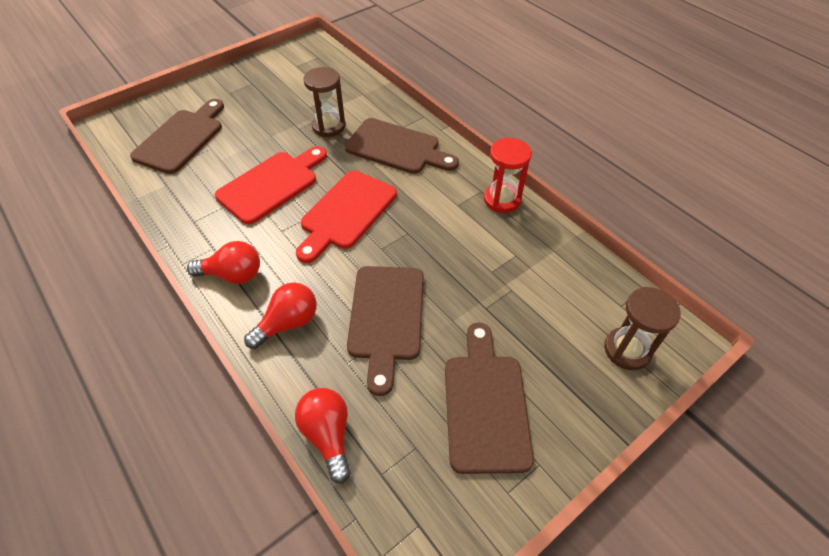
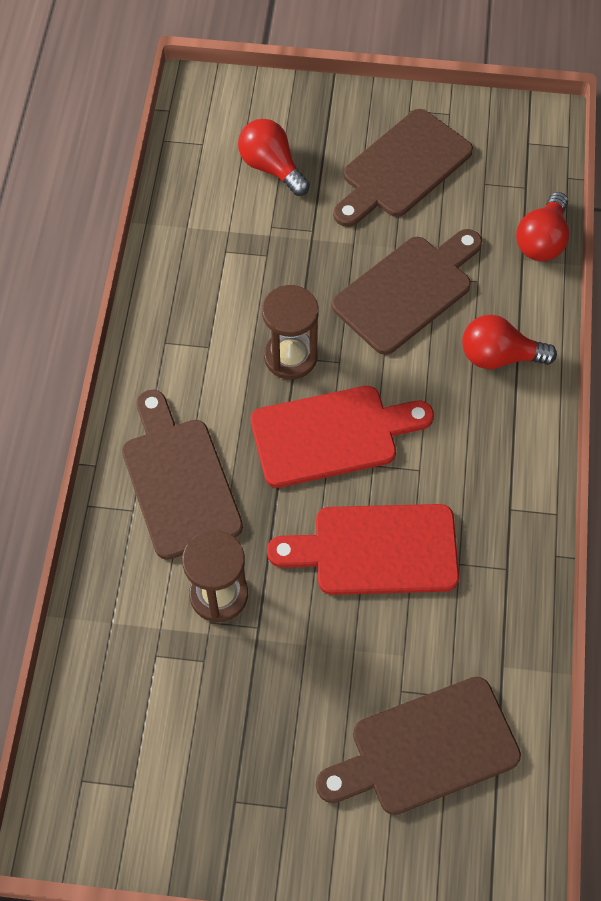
camera: 135 degrees left, 10 degrees up
red light bulb [187,241,260,284] -> red light bulb moved to [238,119,310,196]
red hourglass [484,138,532,213] -> none
brown hourglass [604,287,681,370] -> brown hourglass moved to [262,285,319,379]

